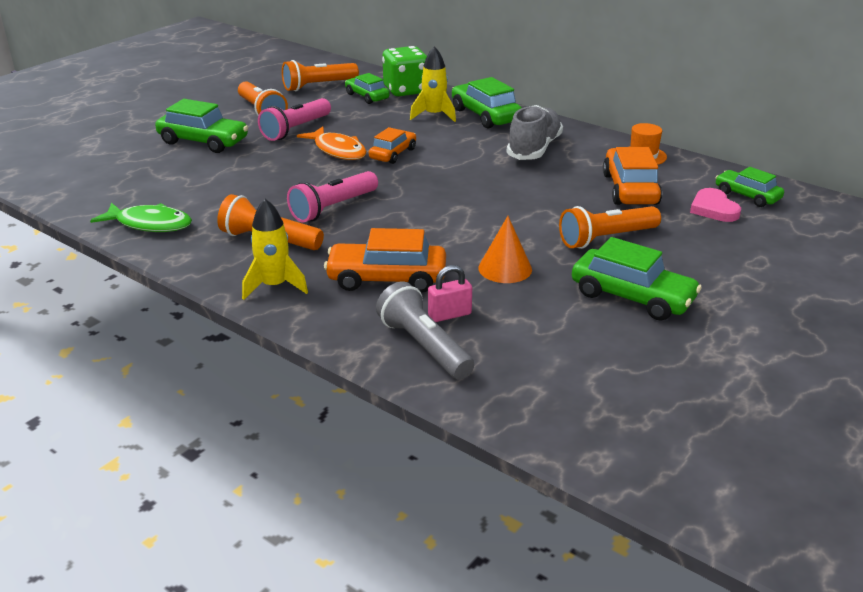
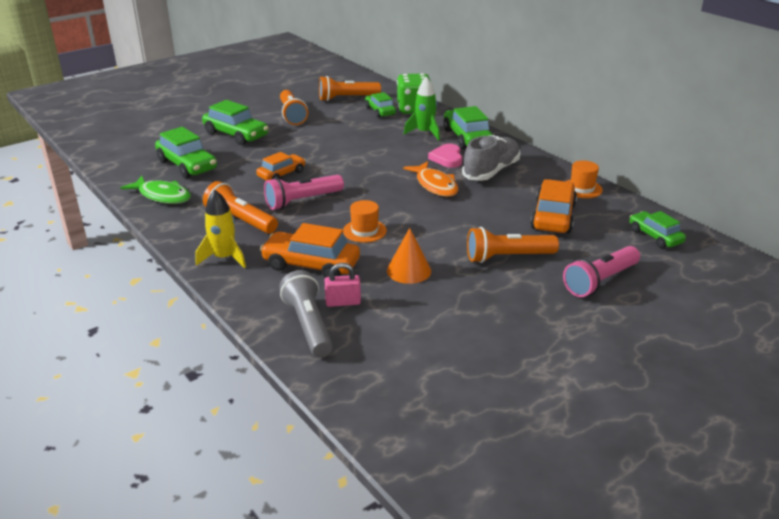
camera: 15 degrees right, 0 degrees up
pink flashlight [258,98,331,141] -> pink flashlight moved to [563,246,640,297]
orange fish [297,127,367,160] -> orange fish moved to [403,161,458,197]
orange car [369,127,416,164] -> orange car moved to [256,152,306,181]
yellow rocket [410,46,456,122] -> green rocket [404,77,440,141]
green car [572,237,702,321] -> green car moved to [155,127,217,178]
pink heart [690,188,741,222] -> pink heart moved to [428,144,462,168]
none -> orange hat [343,200,387,243]

